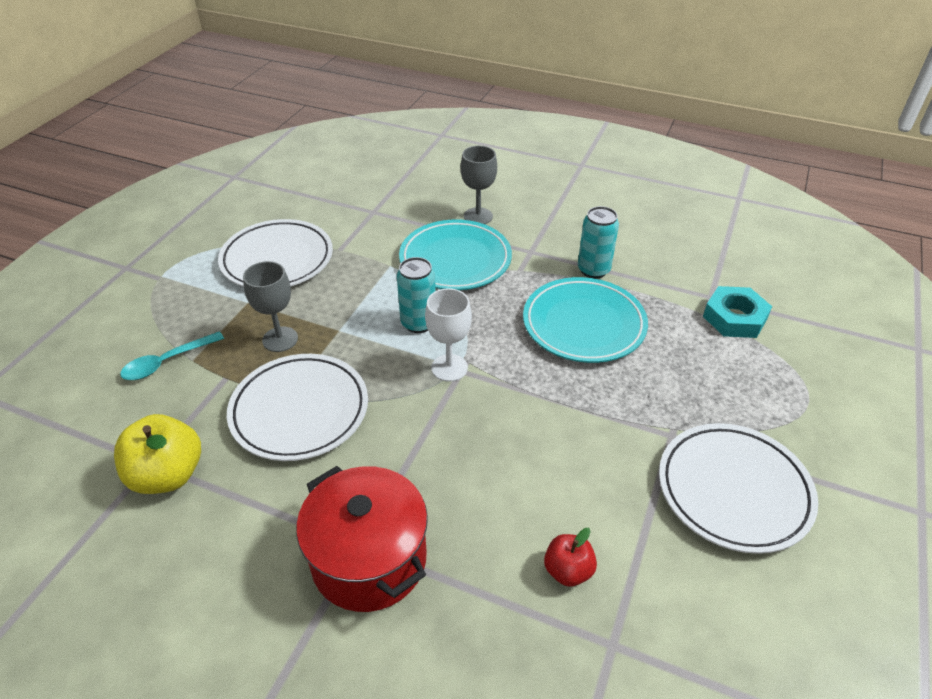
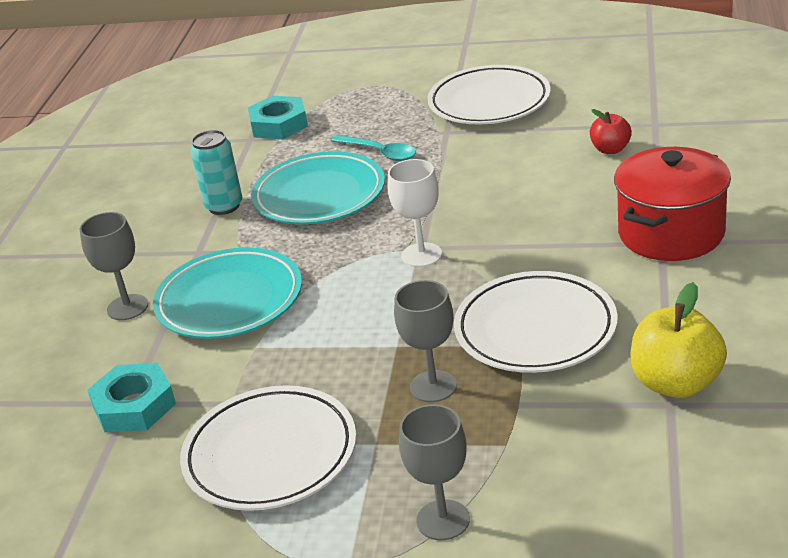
camera: 100 degrees left, 10 degrees down
turquoise spoon [120,332,224,380] -> turquoise spoon moved to [331,135,416,161]
turquoise can [397,257,436,333] -> none
none -> turquoise nut [87,363,176,432]
none -> grey goblet [399,404,470,540]

